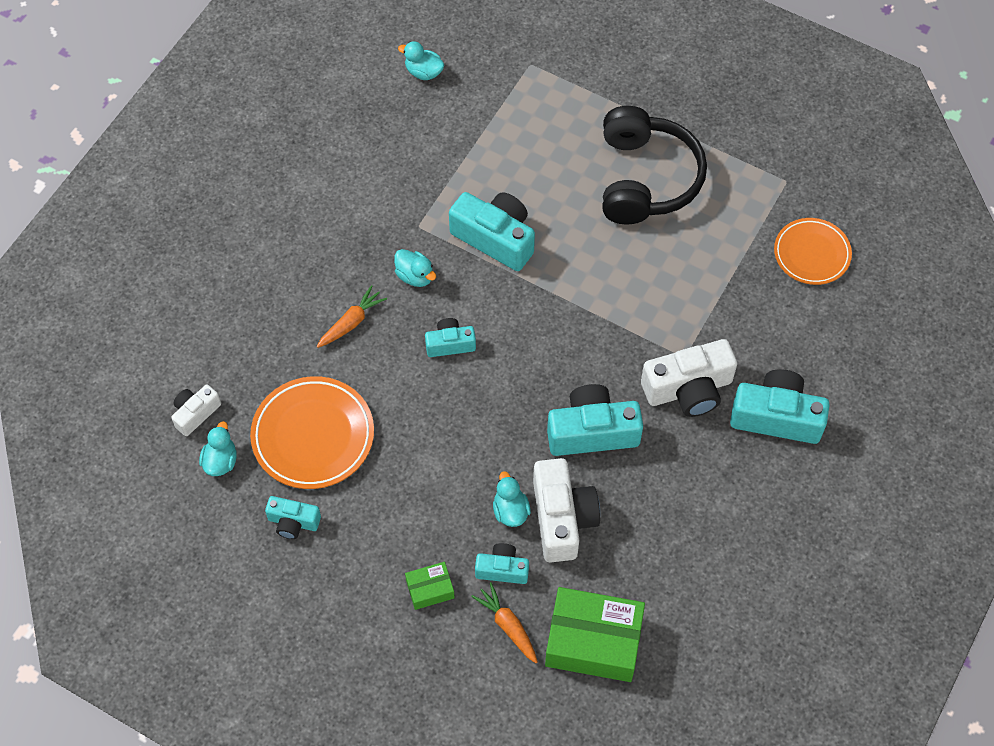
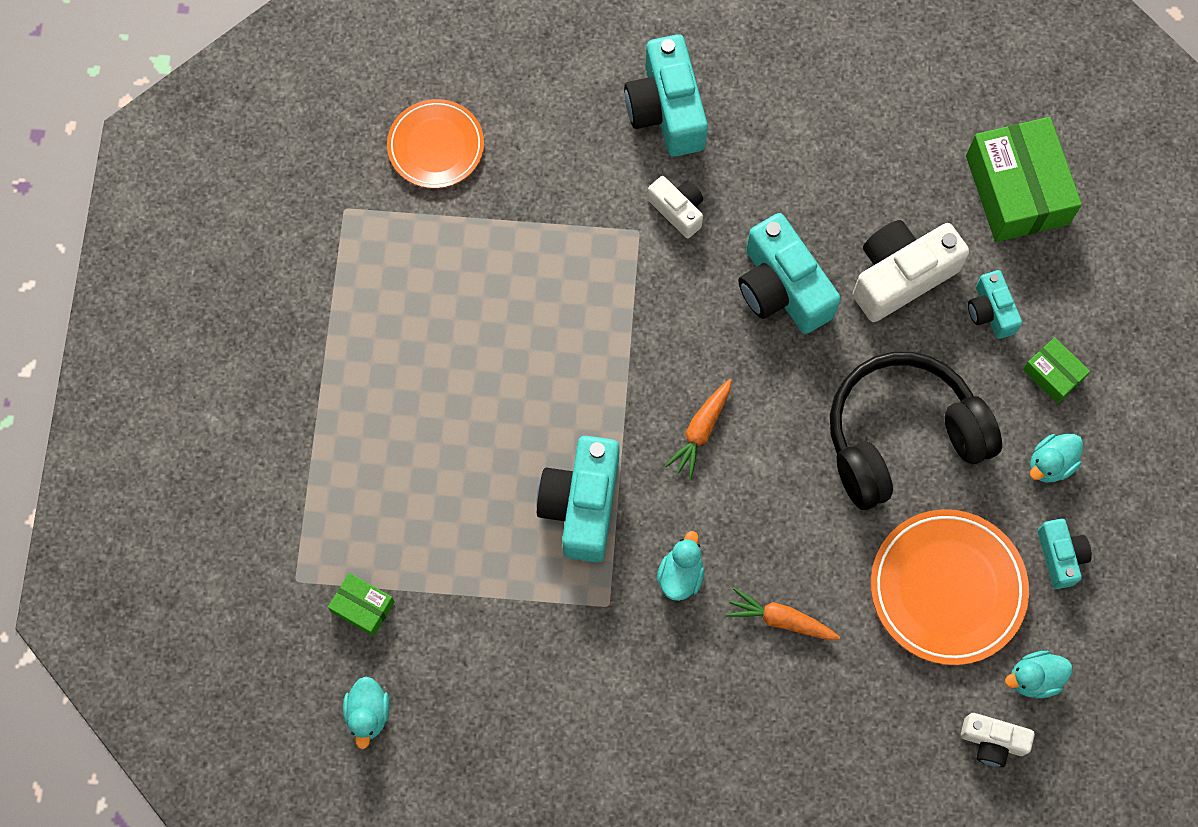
camera: 115 degrees left, 10 degrees up
turquoise camera [425,318,476,357] -> none
orange carrot [471,582,538,663] -> orange carrot moved to [665,379,732,479]
turquoise duck [493,471,531,527] -> turquoise duck moved to [1030,434,1083,483]
black headphones [603,106,707,225] -> black headphones moved to [830,352,1002,510]
white camera [641,339,737,417] -> white camera [648,176,703,238], size x0.56
none -> green box [328,573,395,636]

